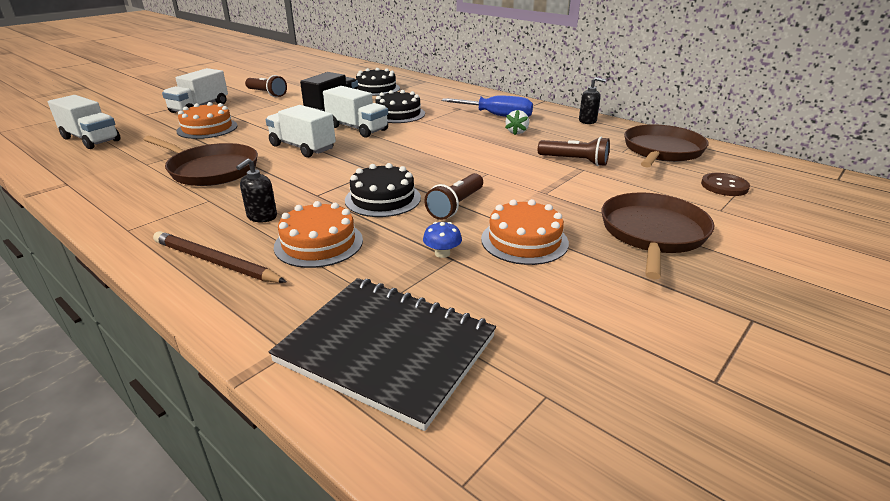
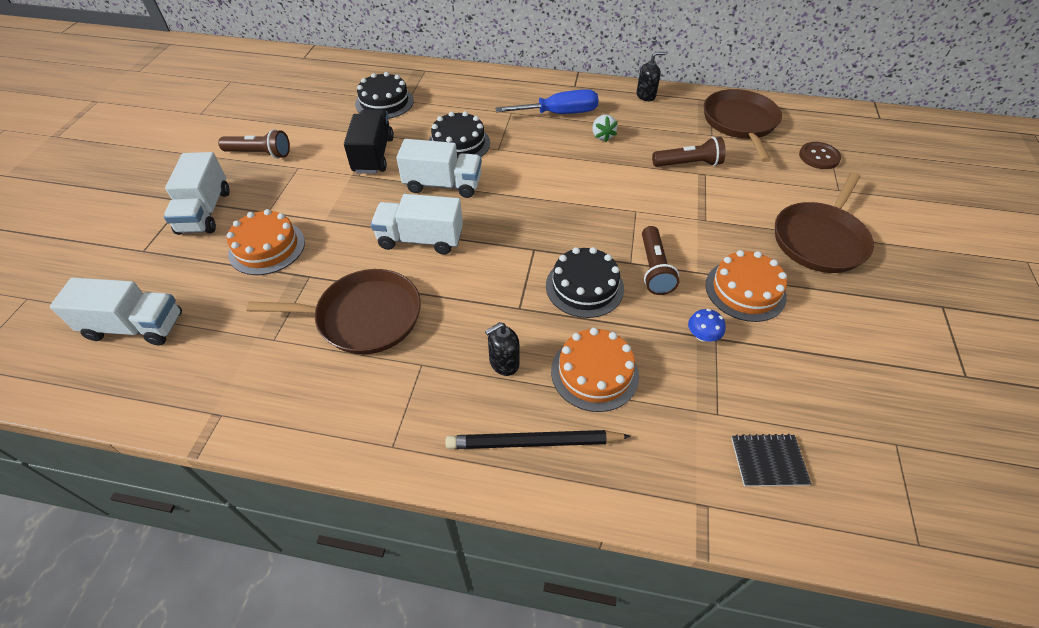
camera: 30 degrees left, 20 degrees up
brown pencil [153,231,286,283] -> black pencil [445,430,631,449]
black soap dispenser [236,158,277,222] -> black soap dispenser turned 60 degrees clockwise [485,322,520,376]
black notebook [269,278,496,431] -> black notebook [731,434,811,486], size x0.44
brown pan [601,192,714,279] -> brown pan turned 135 degrees counterclockwise [775,172,874,273]

